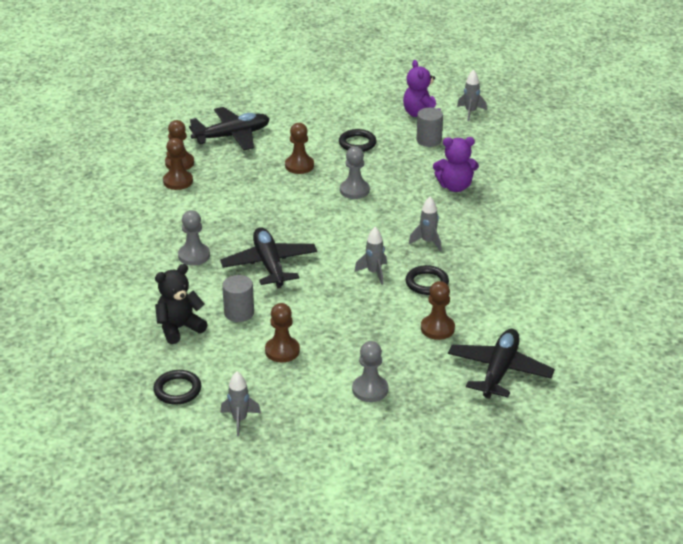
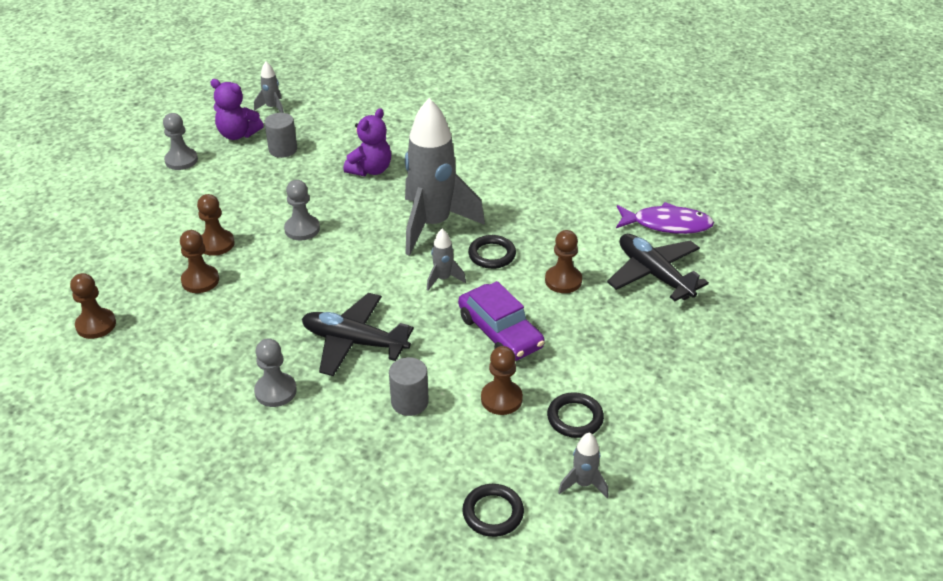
camera: 55 degrees left, 5 degrees up
black teddy bear [155,264,208,344] -> none
brown pawn [163,138,193,190] -> brown pawn moved to [180,230,219,293]
black plane [189,107,270,150] -> none
black ring [339,129,377,152] -> black ring moved to [547,392,604,438]
grey pawn [352,341,388,402] -> grey pawn moved to [163,113,198,170]
grey rocket [409,197,442,252] -> grey rocket [405,98,485,256], size x2.40
none -> purple car [458,281,545,361]
none -> purple fish [616,202,714,234]

